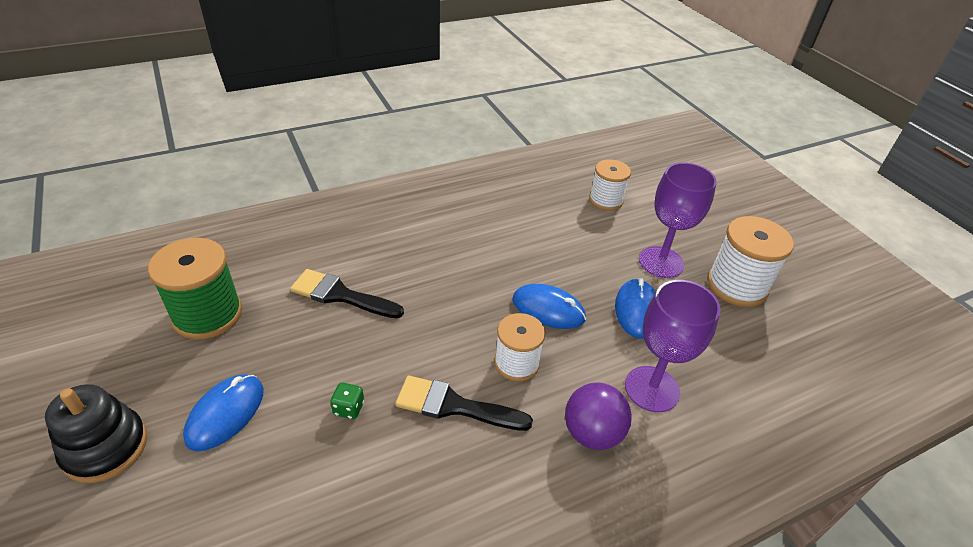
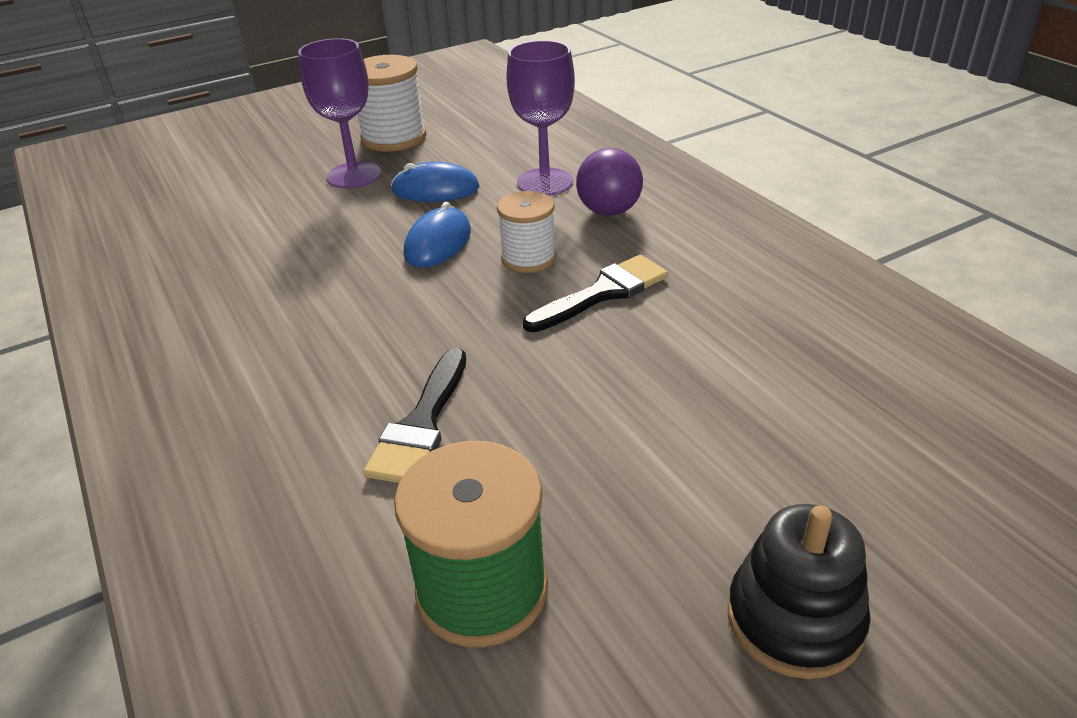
camera: 90 degrees left, 5 degrees down
blue mouse [183,374,264,451] -> none
green dice [330,382,364,419] -> none
black brush [395,376,533,431] -> black brush turned 135 degrees counterclockwise [523,255,668,332]
white spool [589,159,631,211] -> none

